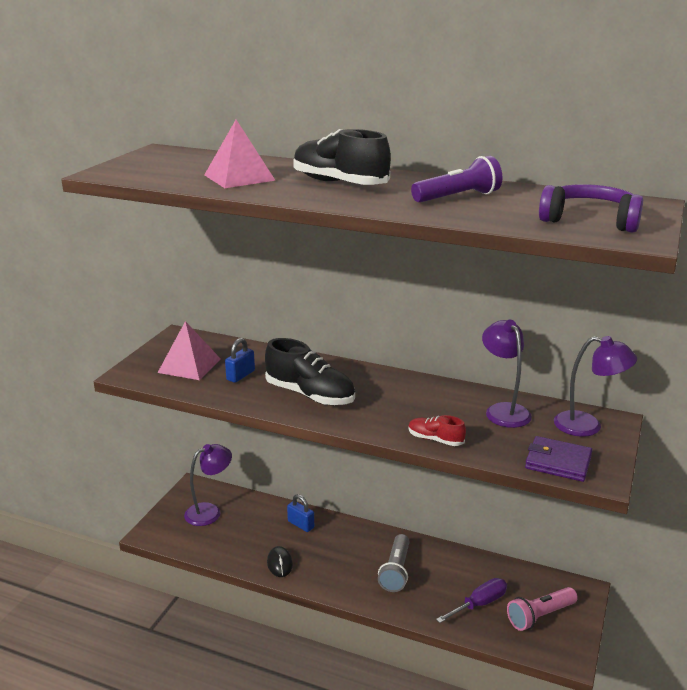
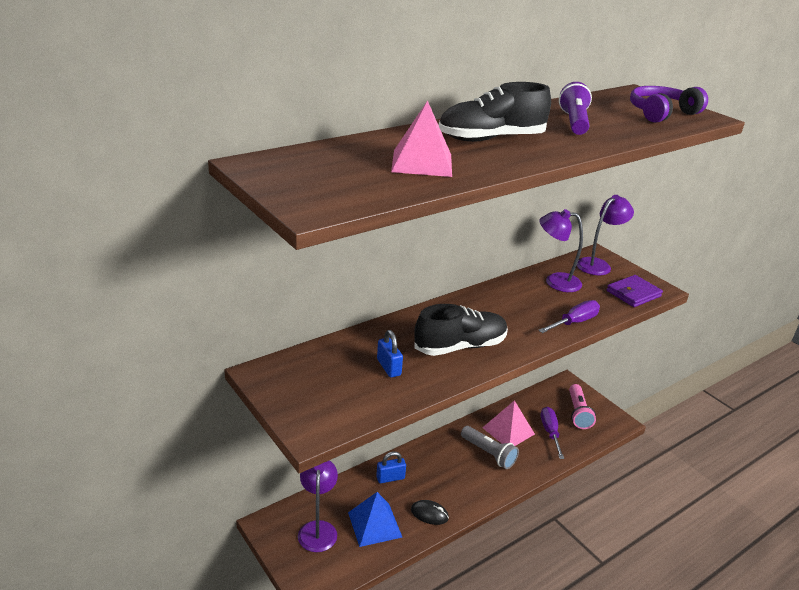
camera: 60 degrees left, 5 degrees up
pink pyramid [158,321,221,380] -> pink pyramid moved to [482,400,535,446]
red shoe [408,415,466,446] -> purple screwdriver [538,300,600,333]
none -> blue pyramid [348,492,402,547]

